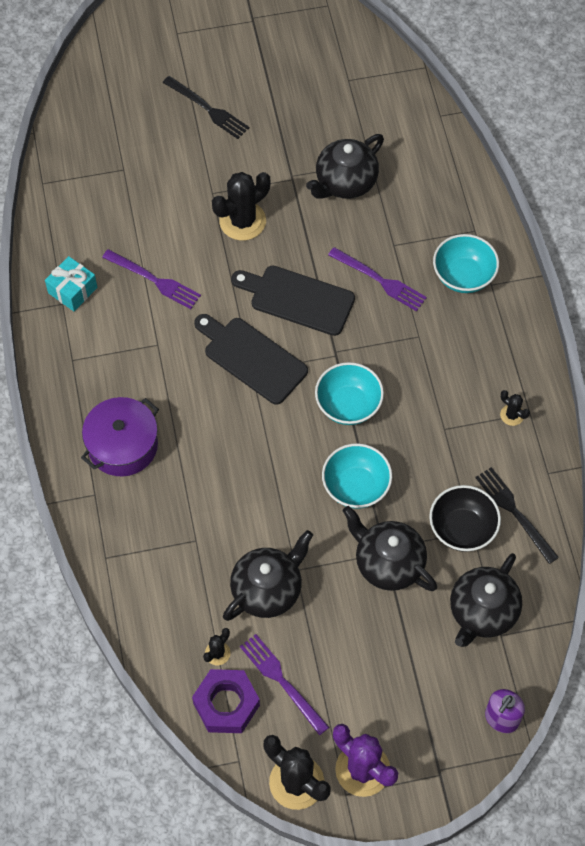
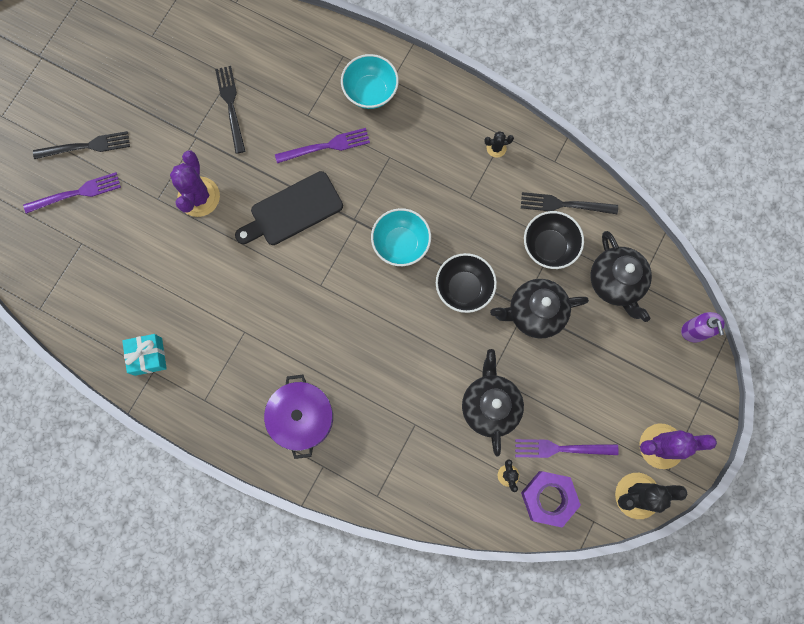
camera: 50 degrees left, 15 degrees up
purple fork [102,249,201,309] -> purple fork moved to [23,172,121,214]
black cutting board [194,314,308,405] -> none
black cactus [212,172,270,241] -> purple cactus [170,151,220,217]
black teapot [306,134,384,199] -> black fork [215,66,245,154]
turquoise bowl [322,443,392,509] -> black bowl [436,253,497,313]

